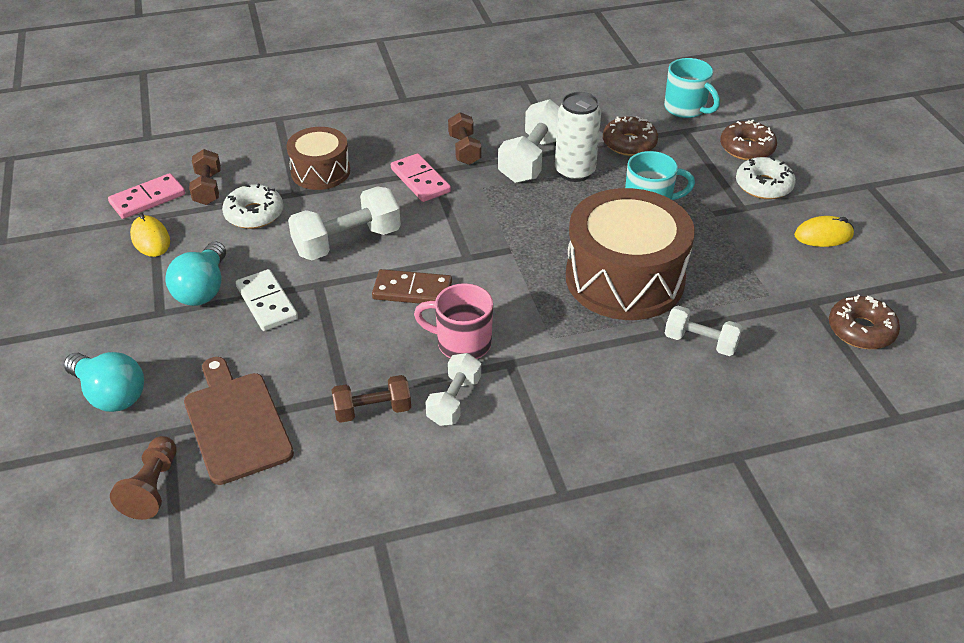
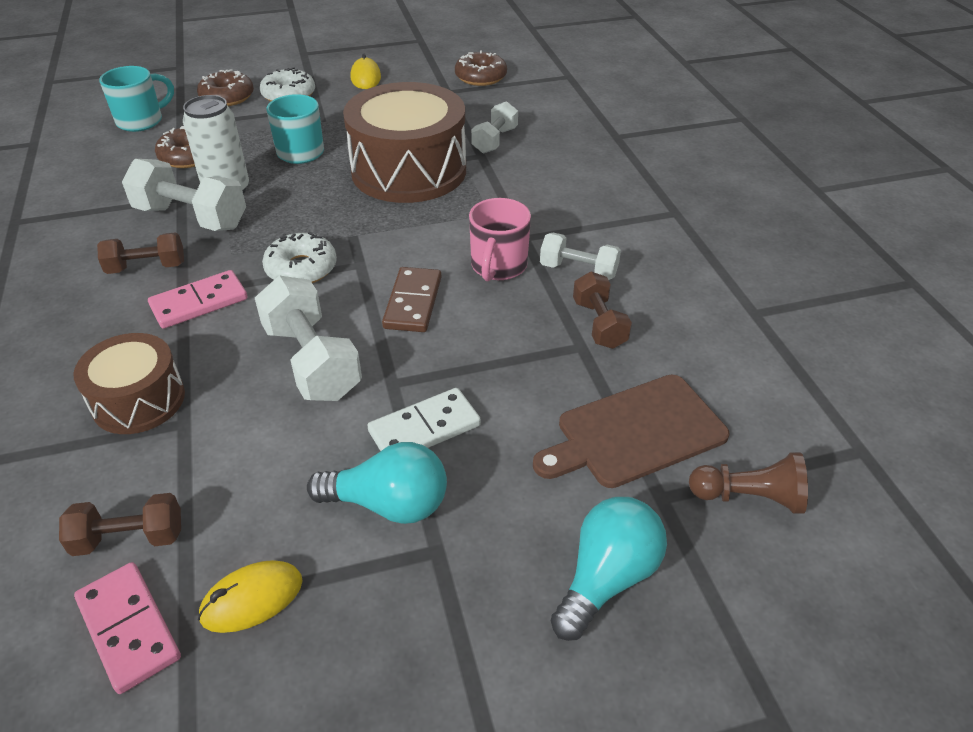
camera: 90 degrees left, 0 degrees up
white donut [222,184,283,229] -> white donut moved to [262,232,337,283]

